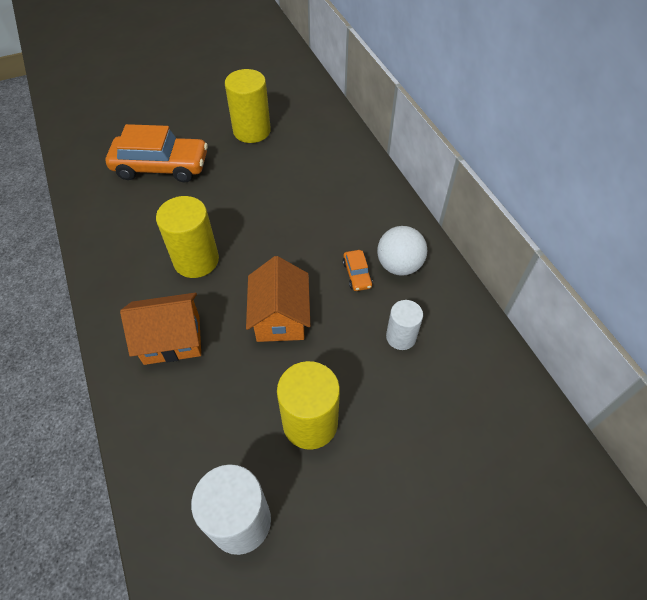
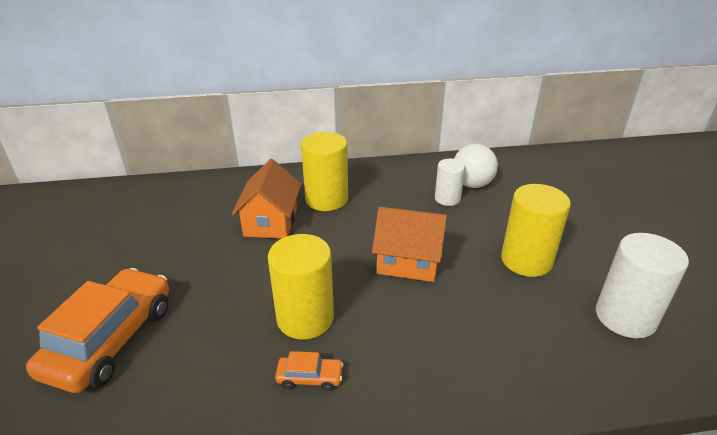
camera: 75 degrees left, 20 degrees down
orange house [120,293,201,365] -> orange house moved to [232,159,301,239]
yellow cylinder [225,69,271,143] -> yellow cylinder moved to [301,132,348,211]
orange car [343,250,373,291] -> orange car moved to [275,351,343,391]
white ball [377,226,427,276] -> white ball moved to [454,144,498,188]

